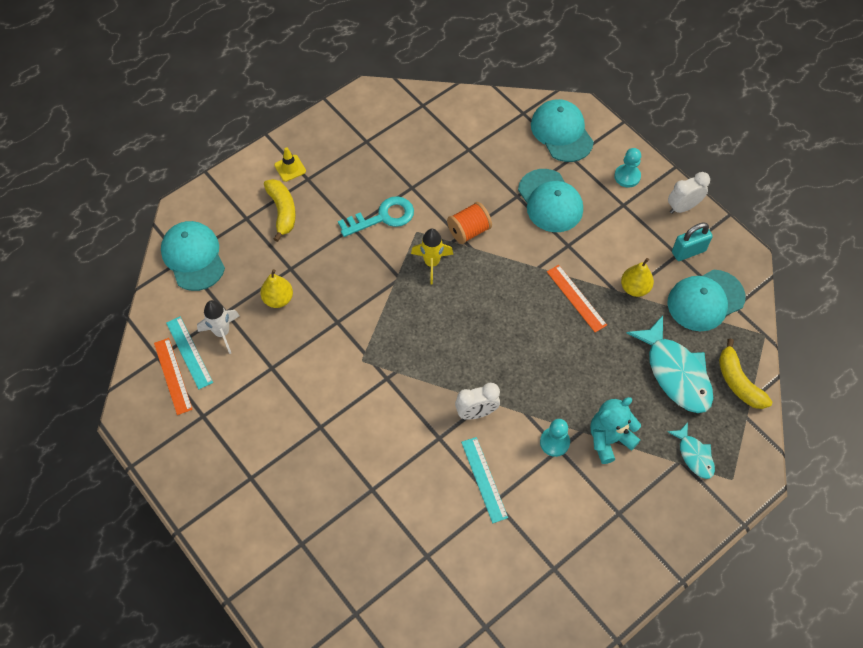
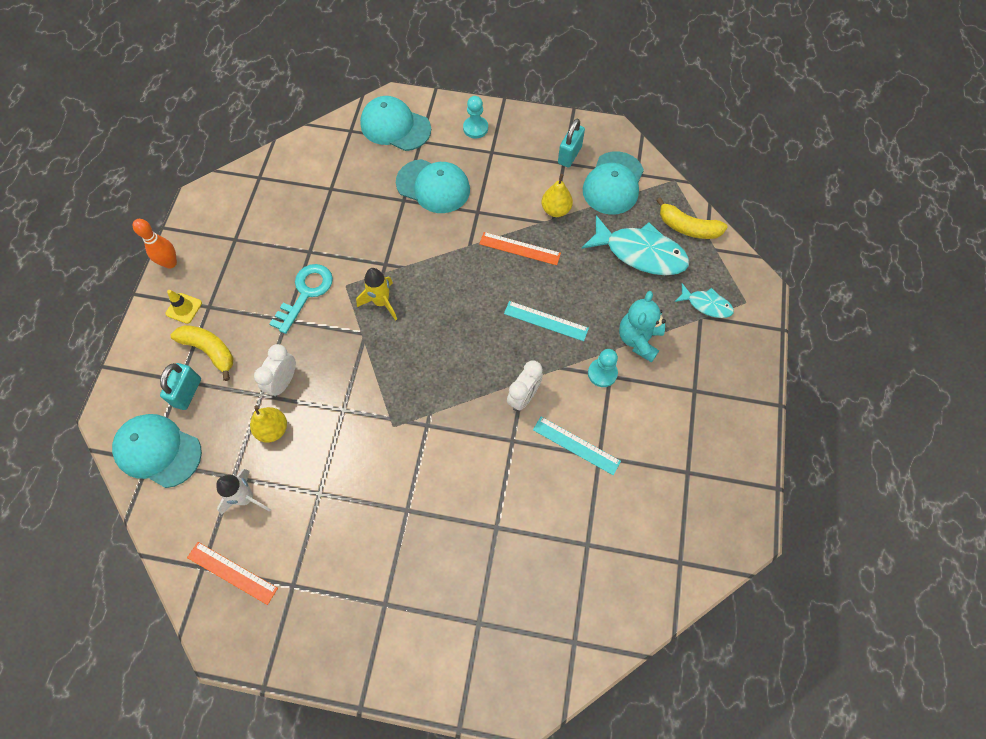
camera: 40 degrees left, 5 degrees up
turquoise ruler [166,316,213,389] -> turquoise ruler moved to [504,301,589,341]
orange spool [447,202,492,244] -> none
white clock [668,172,710,214] -> white clock moved to [254,344,296,397]
none -> orange bowling pin [133,219,177,269]
none -> turquoise padlock [160,363,201,410]

